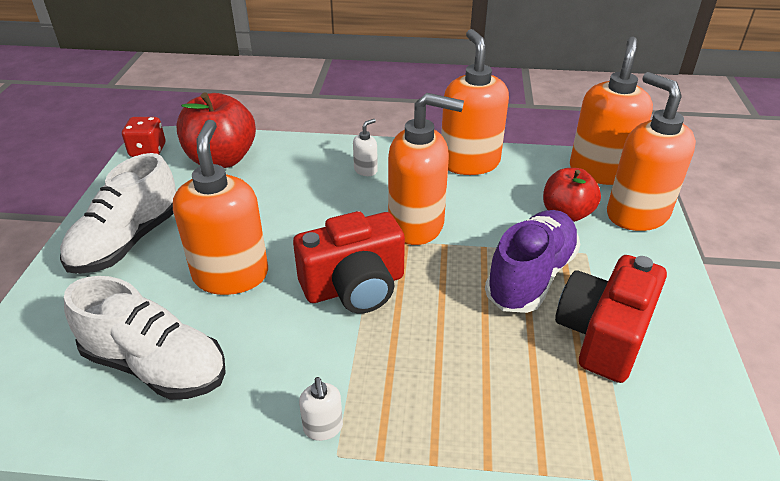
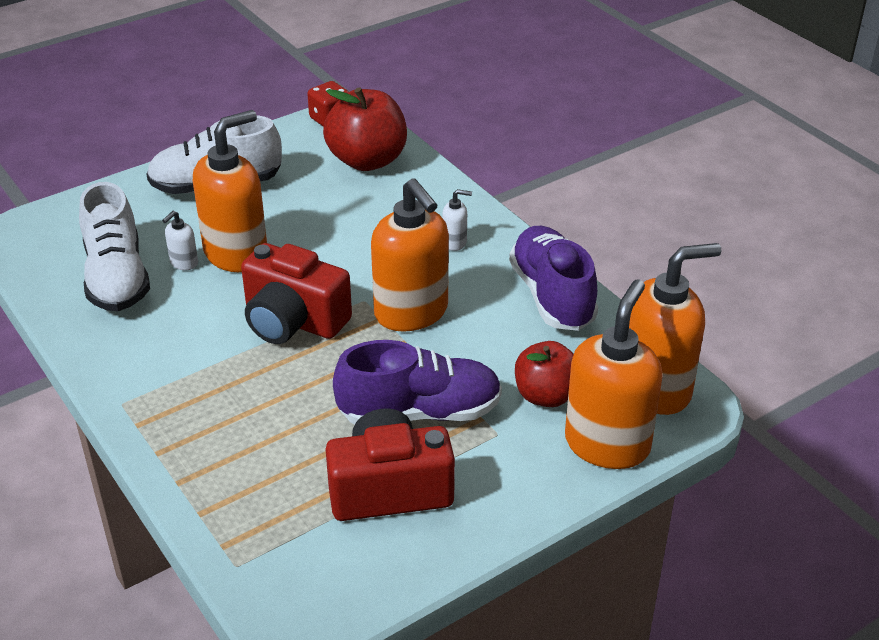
camera: 50 degrees right, 0 degrees up
white soap dispenser [299,377,343,441] -> white soap dispenser moved to [162,211,198,270]
orange soap dispenser [441,29,509,175] -> purple shoe [509,226,598,331]

